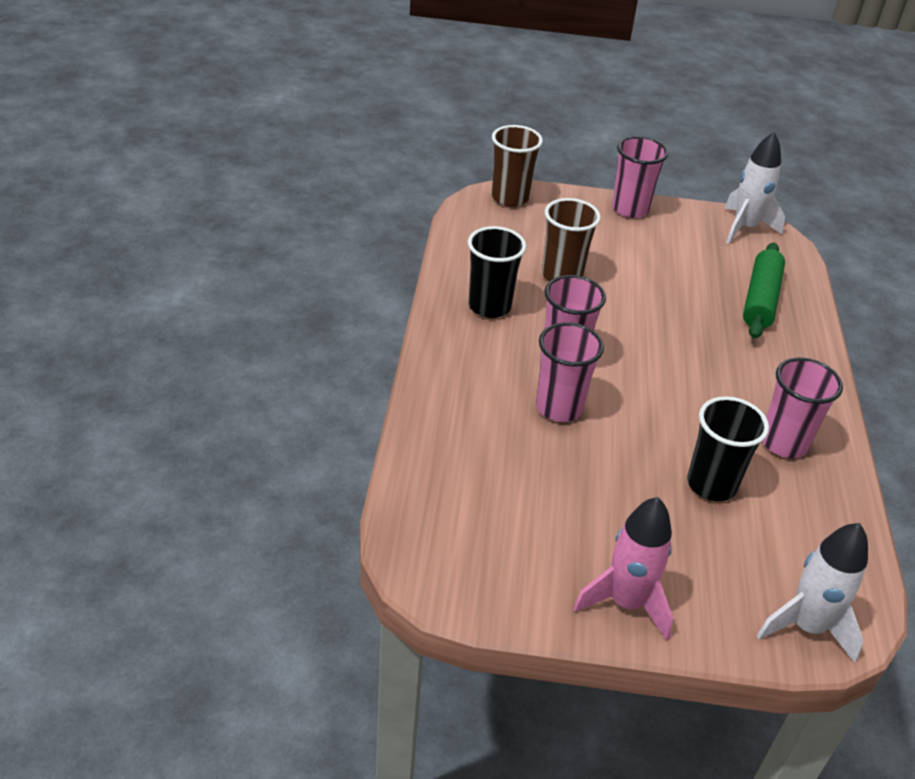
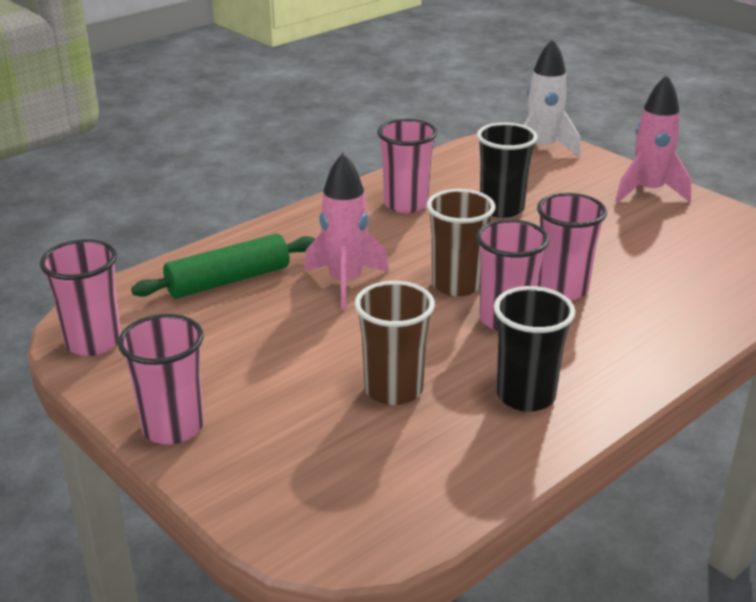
camera: 135 degrees left, 10 degrees down
brown cup [492,125,543,207] -> brown cup moved to [427,189,495,296]
white rocket [724,132,785,244] -> pink cup [40,239,121,356]
none -> pink rocket [304,153,389,310]

